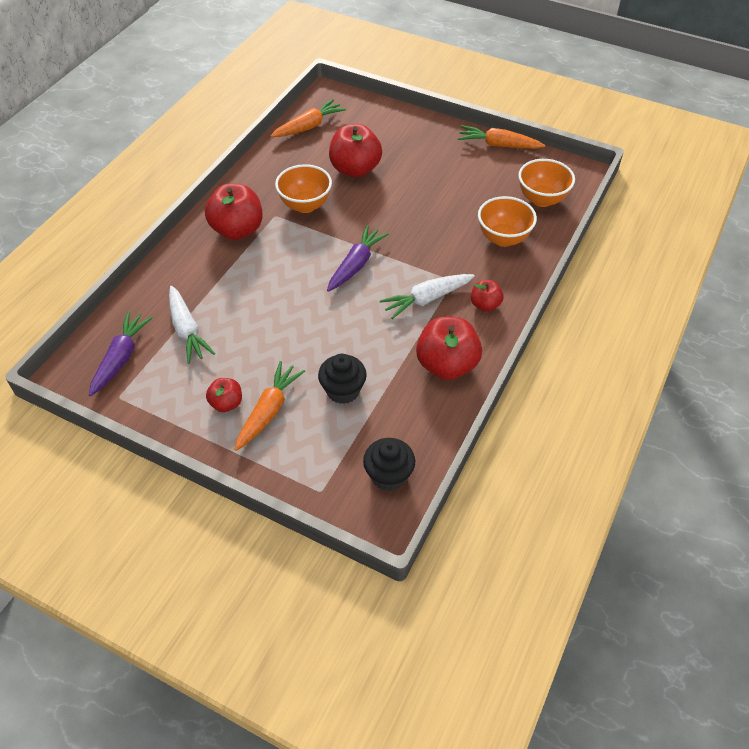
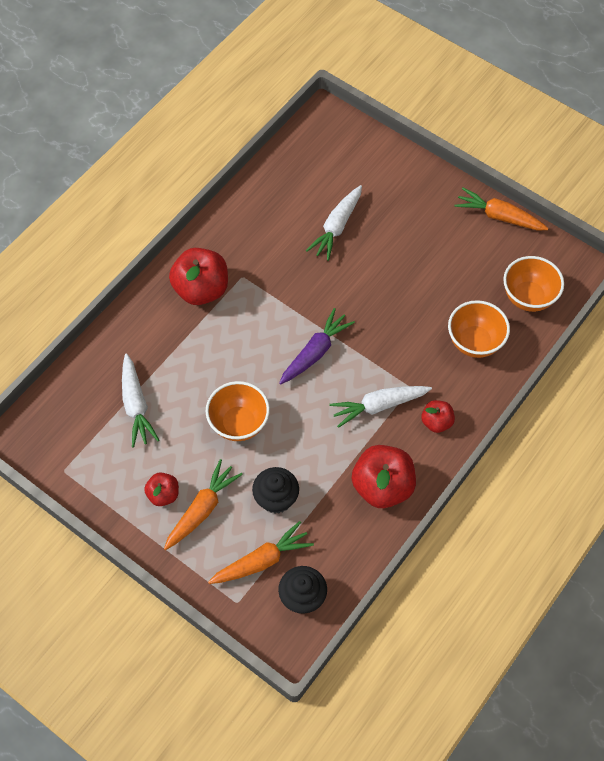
camera: 10 degrees right, 10 degrees up
purple carrot [89,311,153,396] -> none
orange carrot [270,99,346,137] -> orange carrot moved to [208,521,314,584]
orange bowl [275,164,332,213] -> orange bowl moved to [206,381,270,441]
red apple [329,124,382,178] -> white carrot [306,185,362,261]

